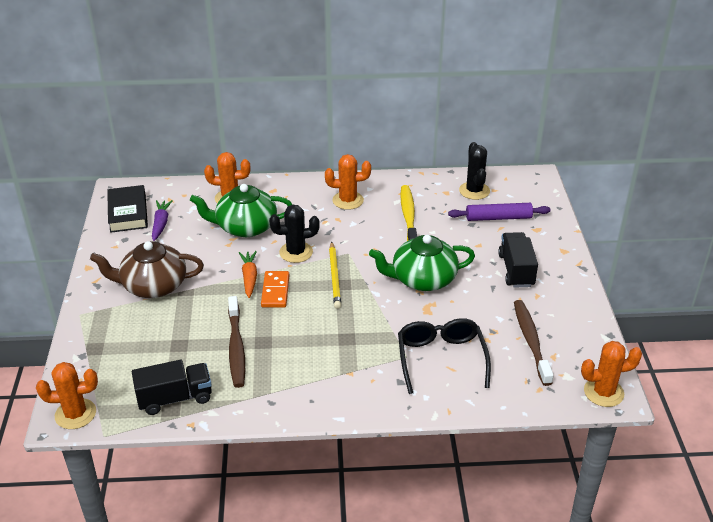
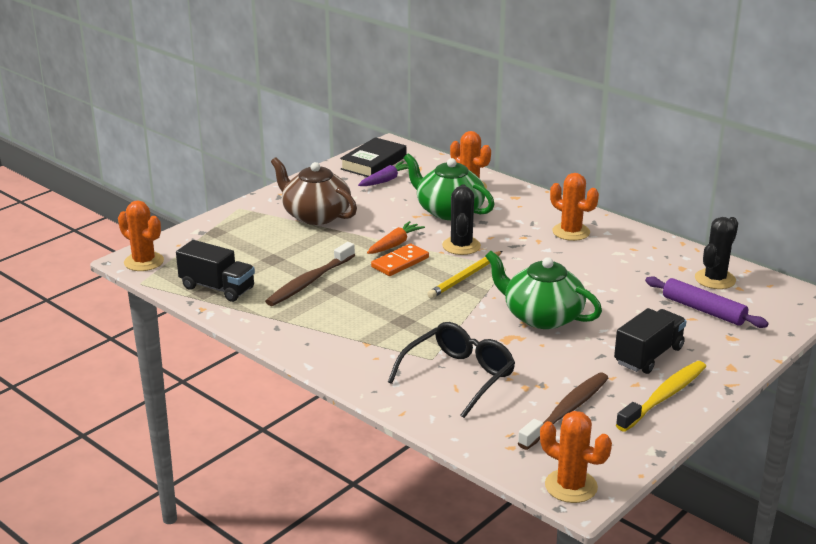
camera: 45 degrees right, 10 degrees down
black cactus [269,205,320,263] -> black cactus turned 60 degrees clockwise [442,184,481,255]
yellow toothbrush [400,185,417,241] -> yellow toothbrush moved to [616,361,706,432]

